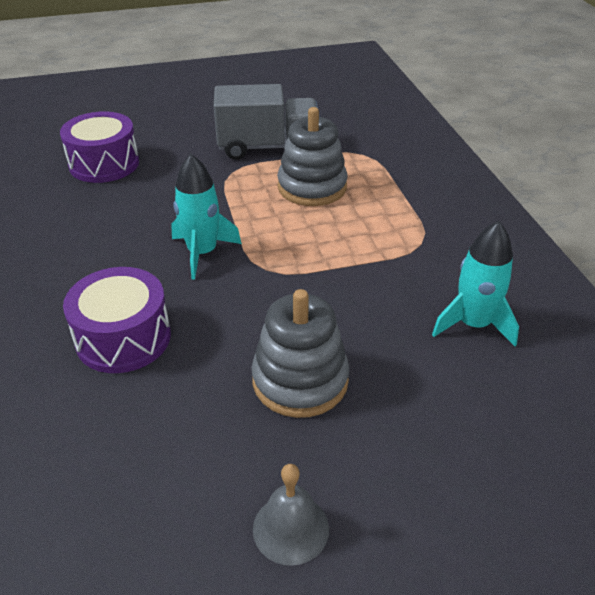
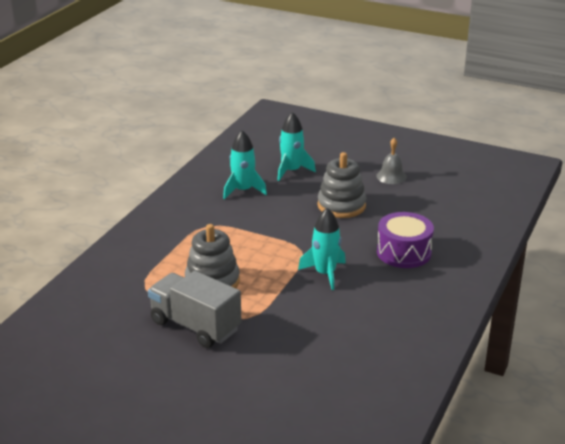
camera: 140 degrees left, 10 degrees down
purple drum [60,111,139,183] -> none
none -> turquoise rocket [277,112,316,181]

